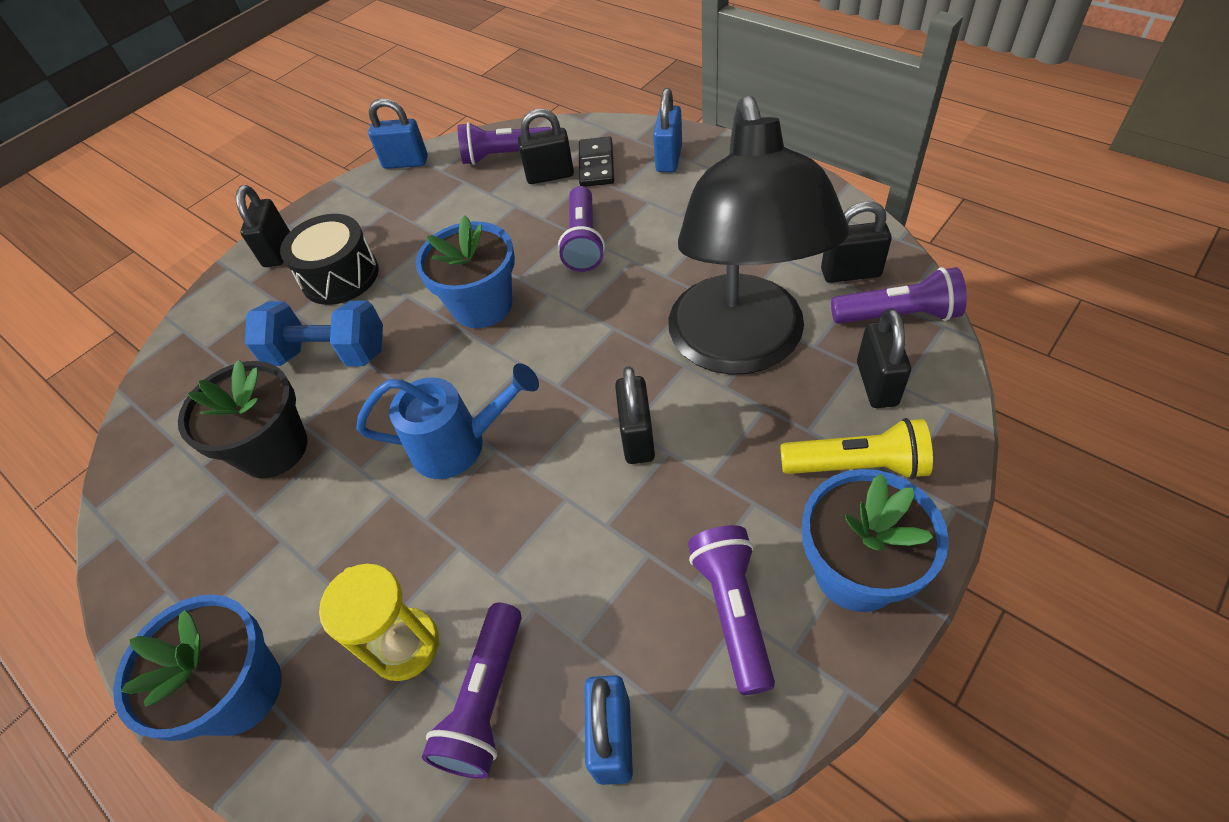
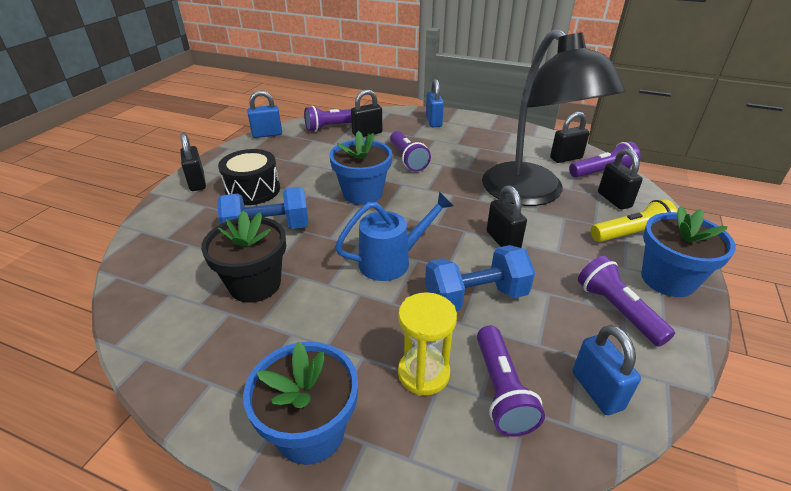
camera: 25 degrees left, 15 degrees down
black domino [579,136,614,187] -> none
none -> blue dumbbell [425,245,535,311]

